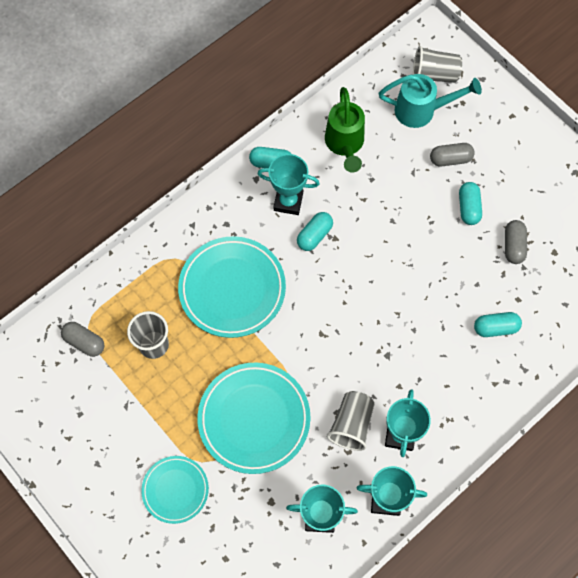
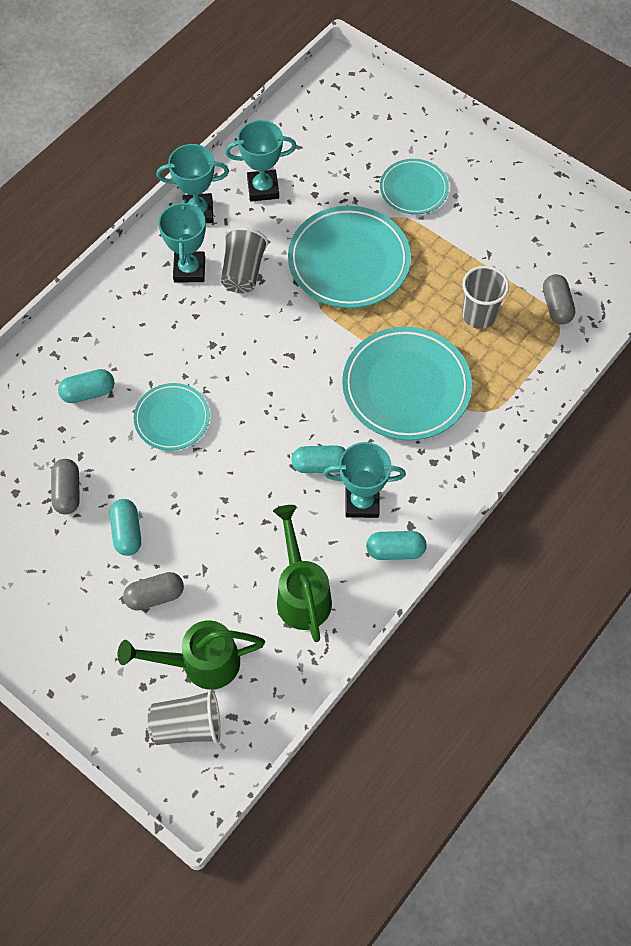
camera: 170 degrees right, 5 degrees down
grey capsule [61,322,105,357] -> grey capsule turned 60 degrees clockwise [543,274,575,324]
turquoise capsule [297,212,333,251] -> turquoise capsule turned 60 degrees clockwise [291,445,346,473]
turquoise watering can [379,74,482,128] -> green watering can [118,620,265,690]
none -> turquoise plate [134,383,210,451]

